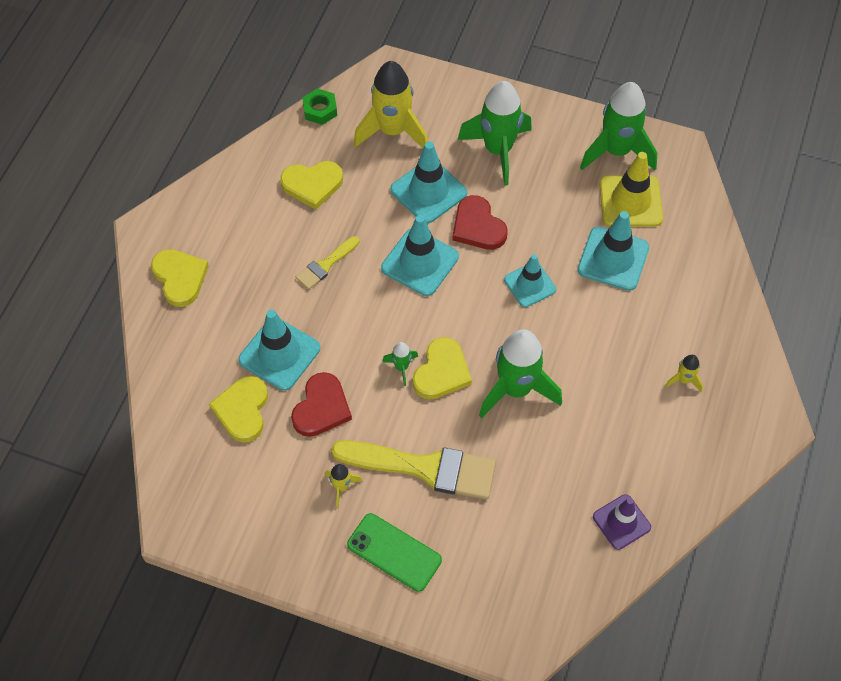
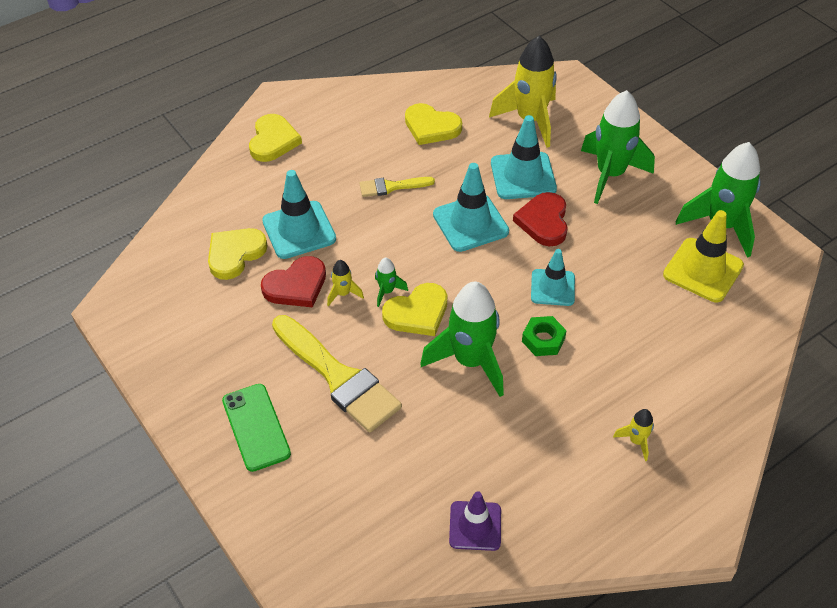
camera: 35 degrees right, 10 degrees down
green nut [302,88,337,125] -> green nut moved to [522,316,567,356]
yellow rocket [325,464,362,508] -> yellow rocket moved to [327,260,364,306]
turquoise traffic cone [577,211,649,291] -> none

